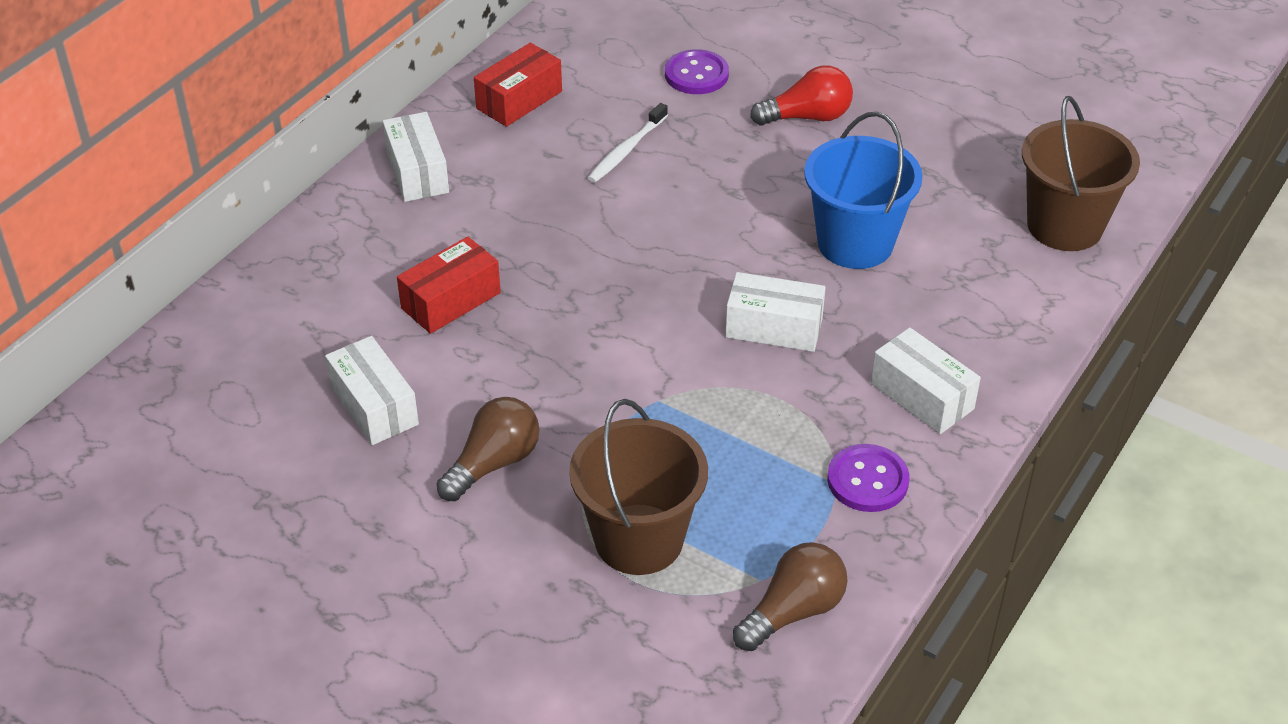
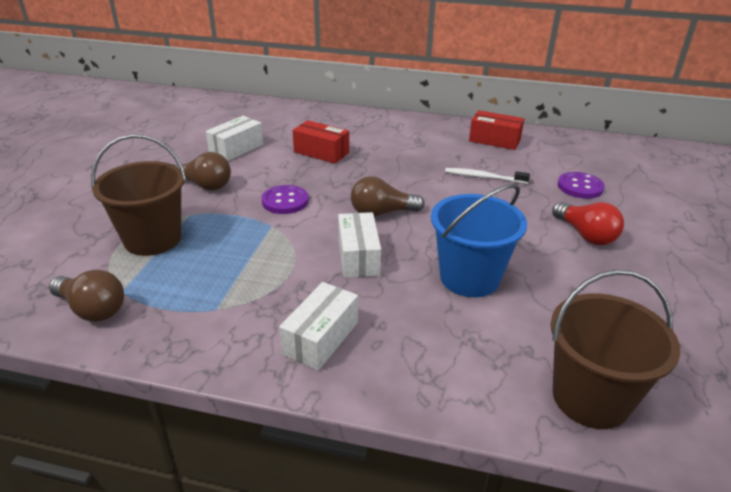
camera: 70 degrees right, 10 degrees down
white box [382,112,449,202] -> none
purple button [827,444,910,512] -> purple button moved to [261,185,309,214]
none -> brown light bulb [351,176,425,217]

